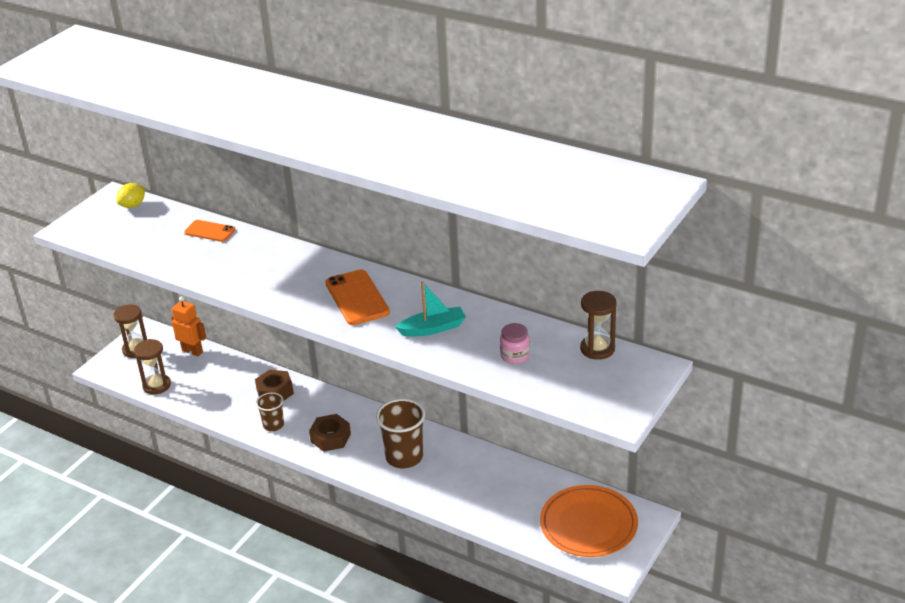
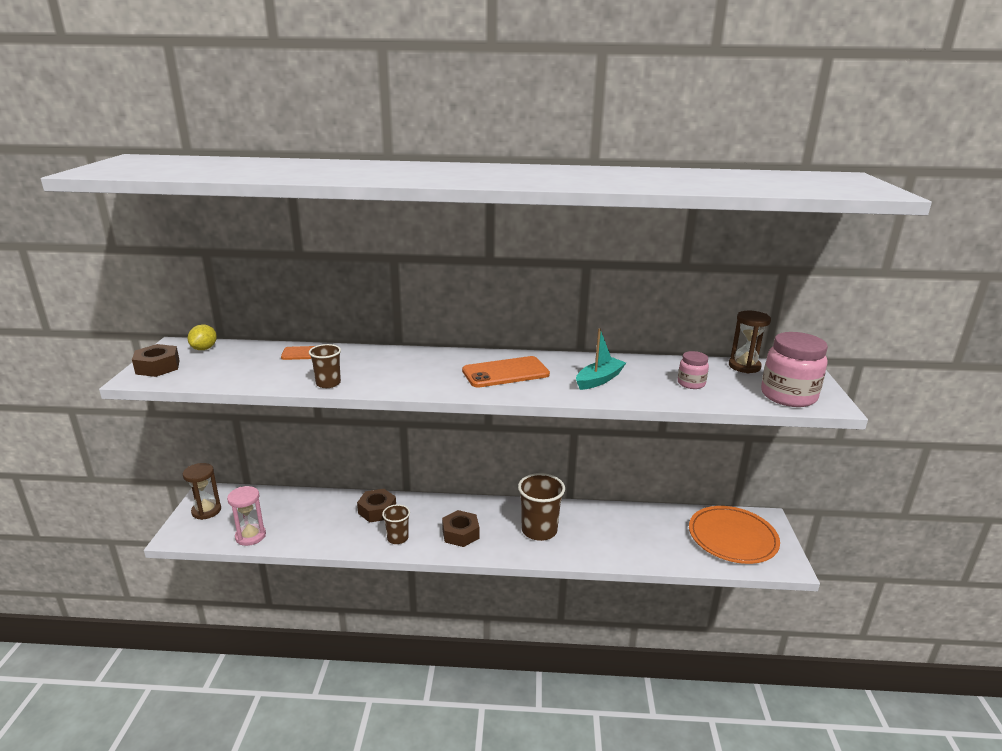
camera: 30 degrees left, 10 degrees down
brown hourglass [134,339,171,395] -> pink hourglass [227,486,266,546]
orange robot [171,296,206,356] -> none
orange phone [325,270,390,325] -> orange phone turned 60 degrees counterclockwise [462,356,550,388]
none -> brown nut [132,344,180,377]
none -> brown cup [309,344,341,388]
none -> pink jar [761,332,828,407]

